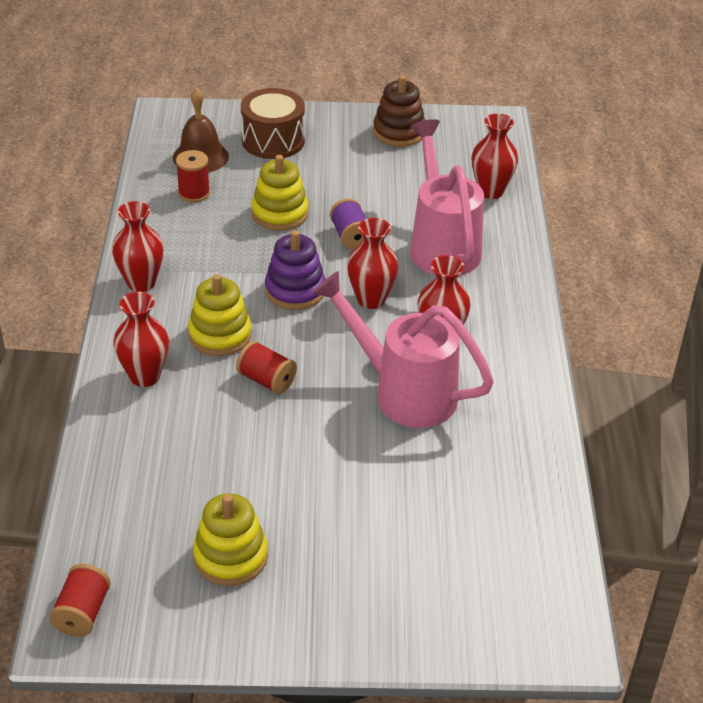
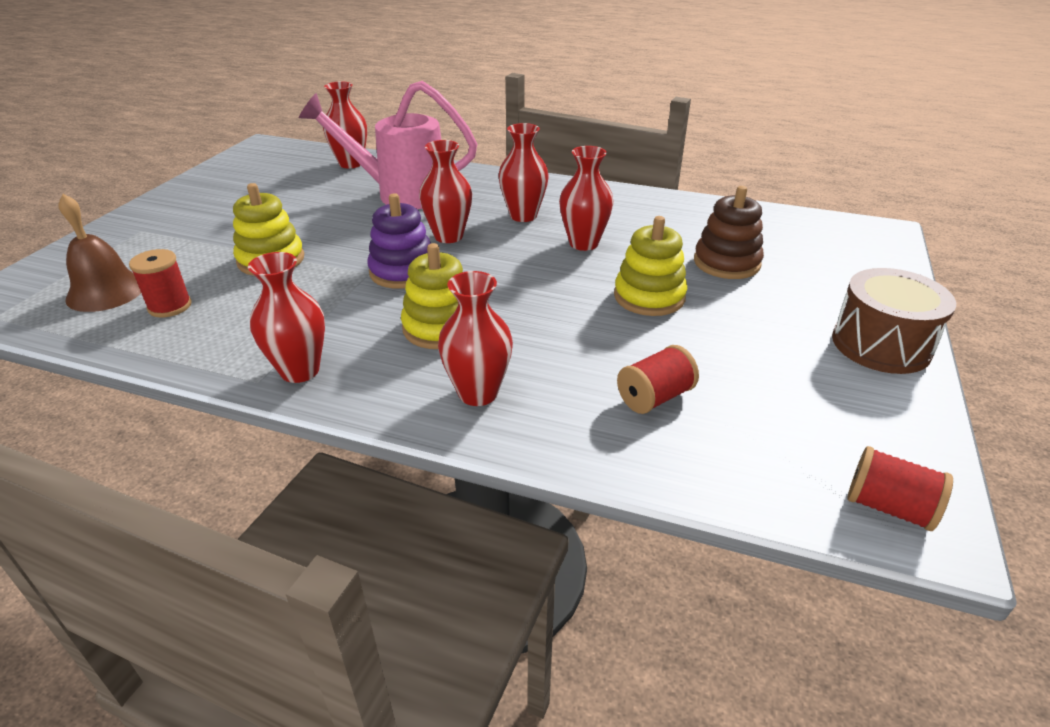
camera: 70 degrees left, 5 degrees down
yellow stacking toy [193,493,268,586] -> yellow stacking toy moved to [614,216,688,316]
red spool [236,341,297,394] -> red spool moved to [617,345,699,414]
brown drum [241,88,305,159] -> brown drum moved to [832,268,956,374]
pink watering can [312,271,494,428] -> red vase [559,146,613,251]
purple spool [330,198,366,250] -> none
brown stacking toy [373,75,425,147] -> brown stacking toy moved to [694,186,764,279]

